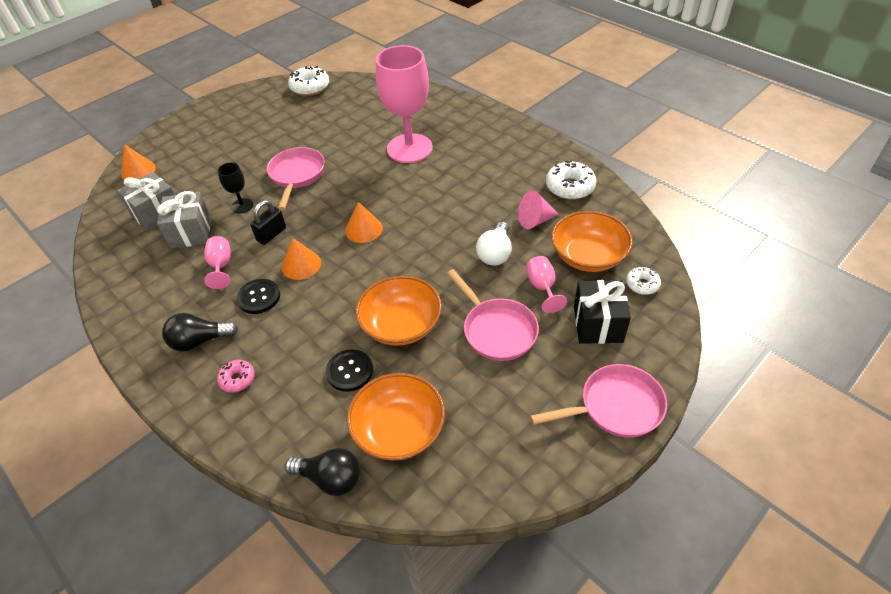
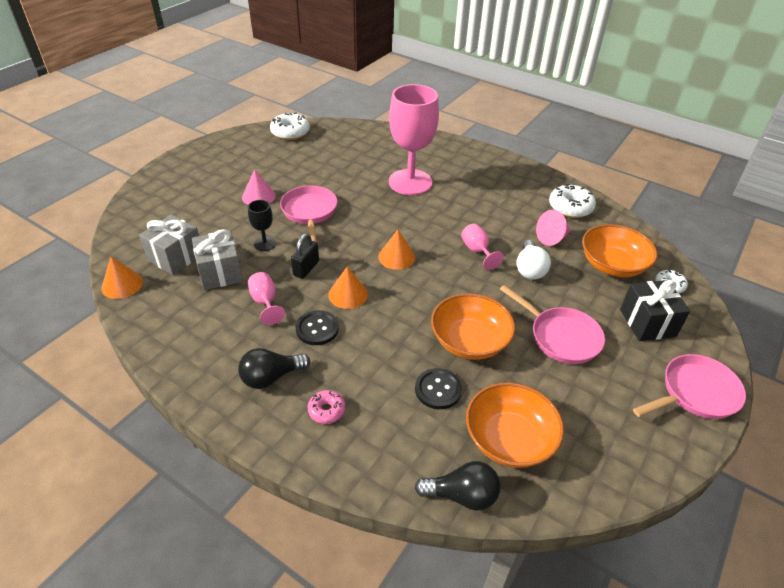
camera: 15 degrees left, 5 degrees down
orange cone [121,144,156,180] -> orange cone moved to [101,257,143,299]
pink goblet [526,256,567,313] -> pink goblet moved to [461,224,504,270]
none -> pink cone [242,169,276,205]

